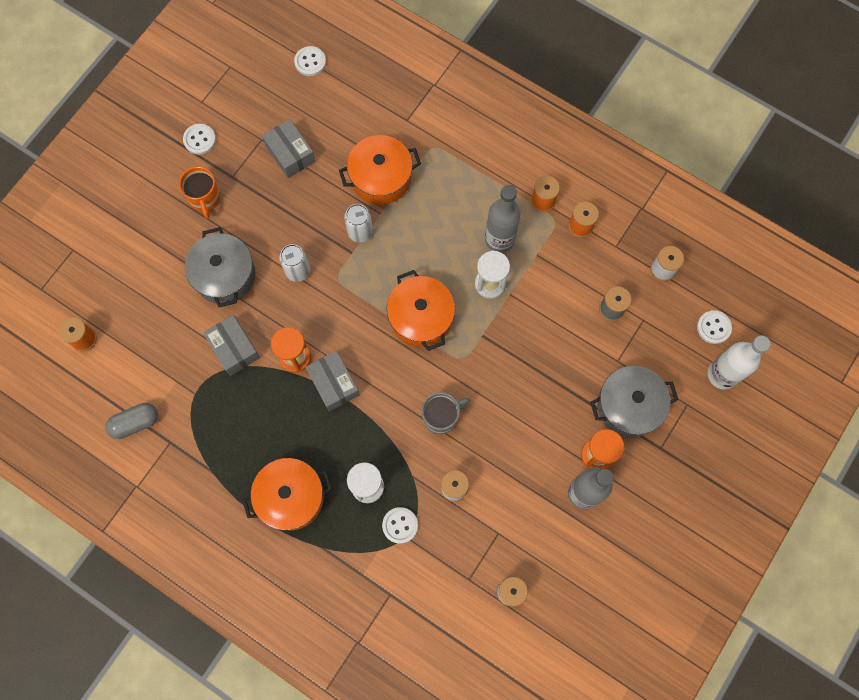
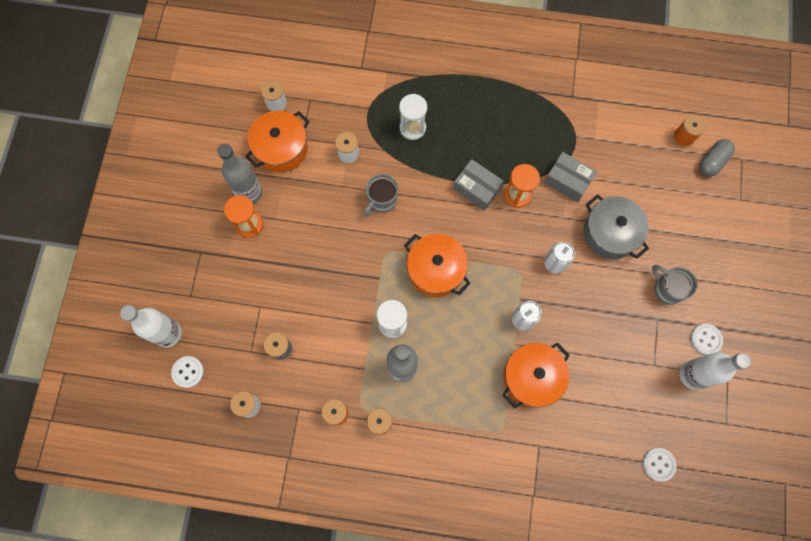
camera: 155 degrees right, 0 degrees up
grey capsule [105,403,158,439] -> grey capsule moved to [699,139,735,177]
orange mug [179,166,220,219] -> grey mug [652,265,697,305]
orange pot [242,458,332,531] -> orange pot moved to [245,111,310,173]
grey box [262,119,315,178] -> none
white button [382,507,418,544] -> none
grey pot [590,366,678,438] -> none
none -> white bottle [680,352,751,390]

